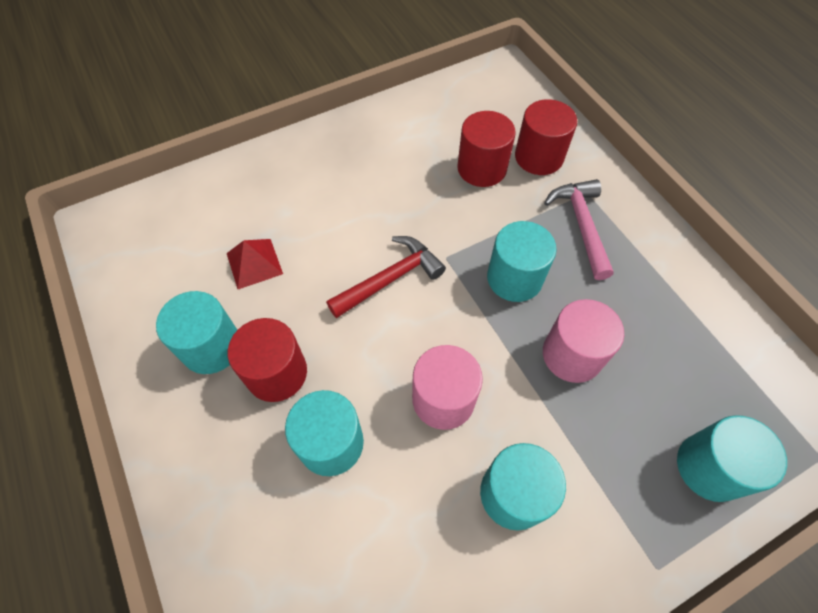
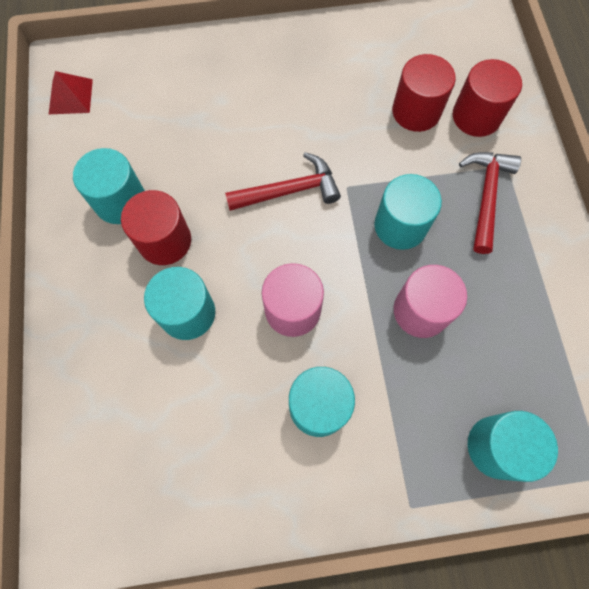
camera: 20 degrees right, 10 degrees up
red pyramid [227,239,283,289] -> red pyramid moved to [49,71,93,114]
pink hammer [544,179,614,280] -> red hammer [459,152,521,254]

